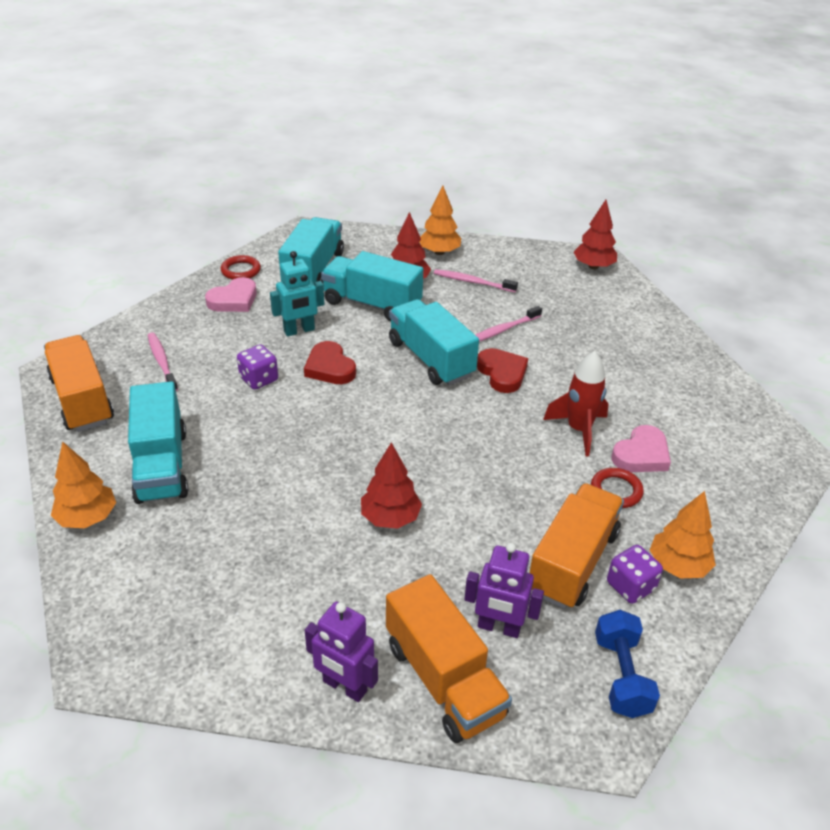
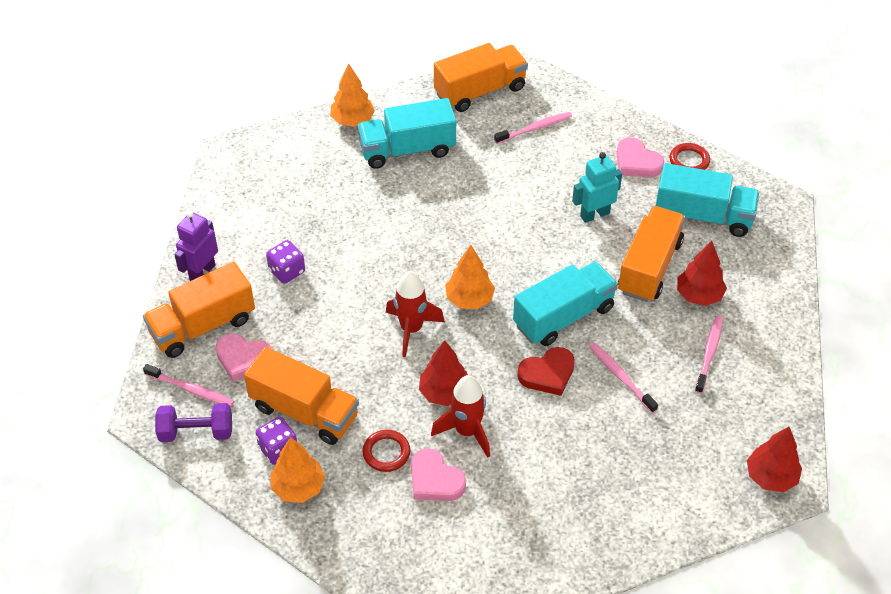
camera: 90 degrees right, 10 degrees up
purple dice [237,344,278,390] -> purple dice moved to [266,240,305,284]
turquoise robot [270,251,324,336] -> turquoise robot turned 90 degrees clockwise [572,152,622,223]
red heart [304,341,356,384] -> none
turquoise truck [321,251,423,322] -> orange truck [618,206,685,302]
red tree [361,442,422,529] -> red tree moved to [419,340,468,406]
orange tree [420,186,461,255] -> orange tree moved to [445,245,495,309]
purple robot [465,543,544,638] -> pink heart [215,334,272,382]
blue dumbbell [595,610,660,718] -> purple dumbbell [155,403,232,442]
none -> pink toothbrush [143,364,234,407]
none -> red rocket [386,271,445,357]

